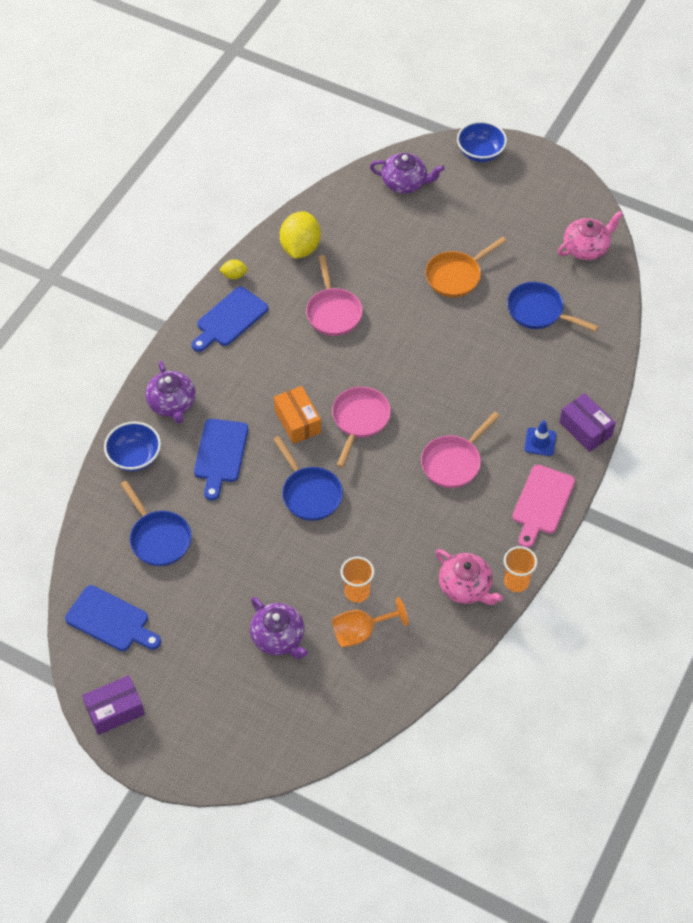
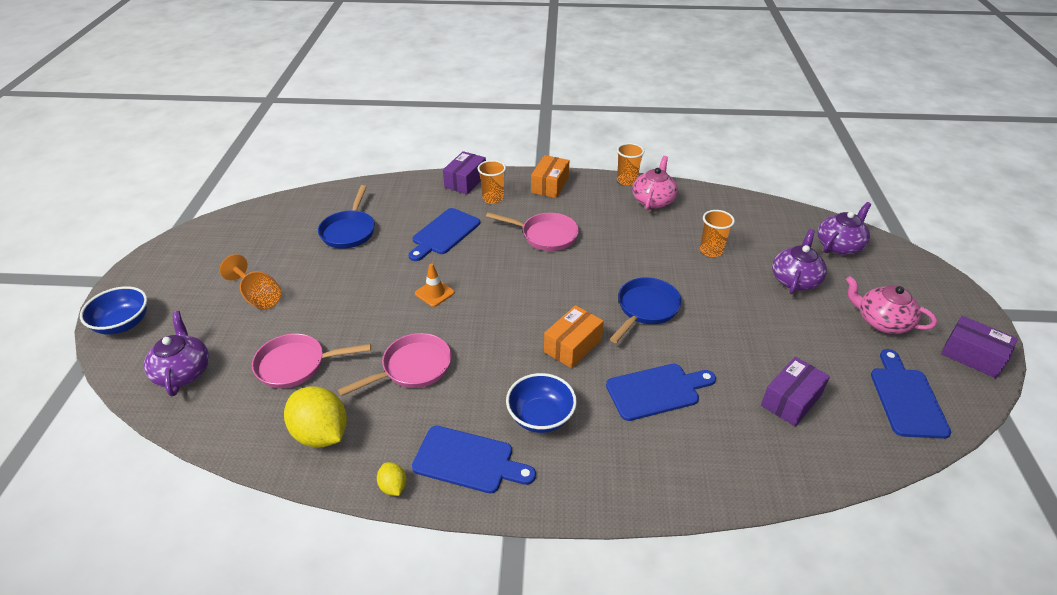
camera: 115 degrees left, 15 degrees down
blue bowl [104,422,161,472] -> blue bowl moved to [506,373,577,433]
blue pan [120,481,192,566] -> purple box [761,357,830,427]
purple teapot [145,361,196,424] -> purple teapot moved to [817,202,871,255]
yellow lemon [280,211,321,259] -> yellow lemon turned 60 degrees clockwise [284,386,347,448]
pink pan [332,387,391,468] -> pink pan moved to [252,333,371,388]
orange goblet [332,597,408,647] -> orange goblet moved to [220,254,282,310]
orange pan [425,237,507,298] -> none
pink cutting board [512,465,575,548] -> orange box [531,155,569,198]
blue traffic cone [524,420,556,456] -> orange cup [478,160,506,204]
pink teapot [558,211,623,260] -> pink teapot moved to [846,276,937,334]
none -> blue cutting board [409,208,480,261]
none -> orange traffic cone [415,263,455,307]

